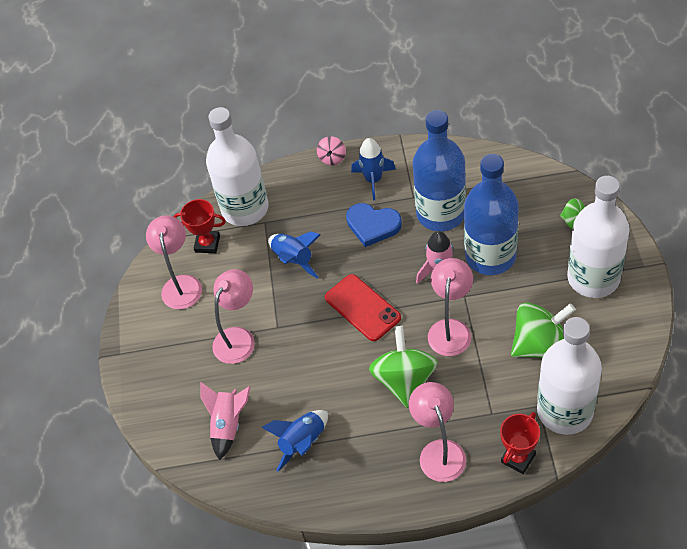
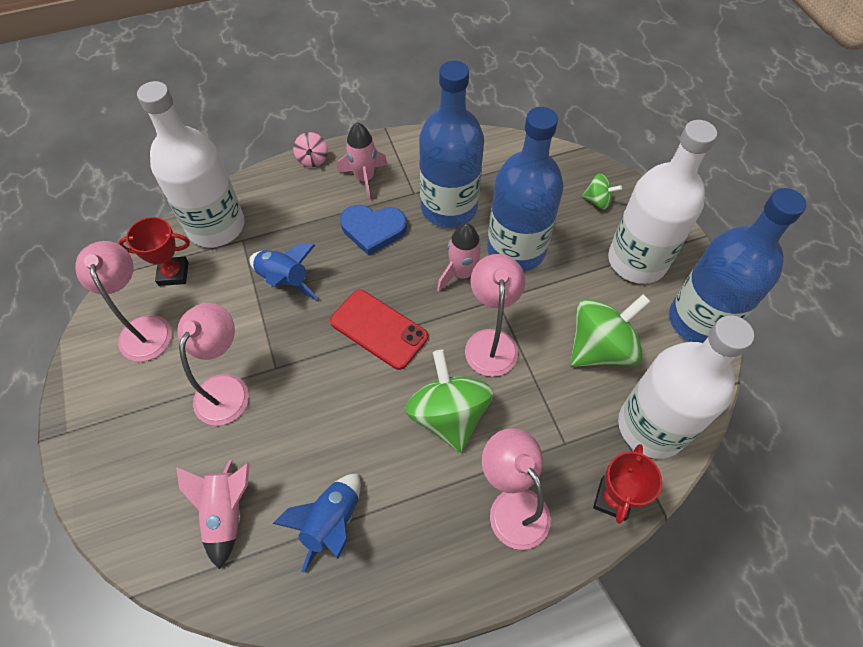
camera: 20 degrees left, 5 degrees up
blue rocket [351,138,396,200] -> pink rocket [337,122,388,201]
none -> blue bottle [669,188,806,343]

